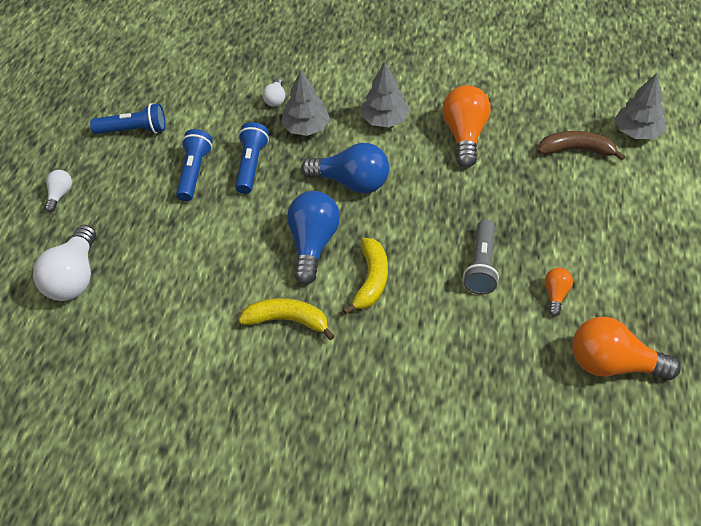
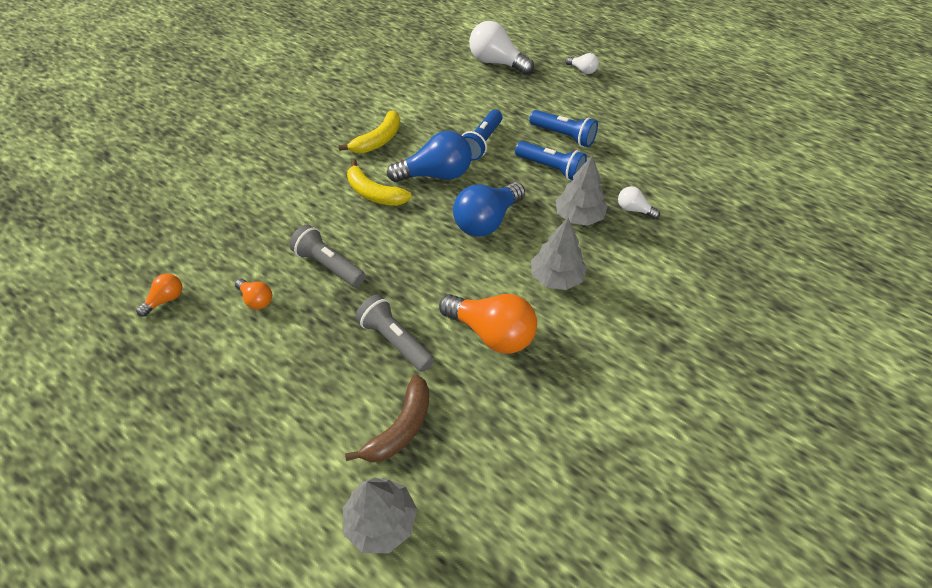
camera: 115 degrees right, 0 degrees up
blue flashlight [90,103,166,134] -> blue flashlight moved to [462,110,502,161]
blue light bulb [287,191,340,284] -> blue light bulb turned 45 degrees counterclockwise [387,131,472,182]
orange light bulb [572,317,681,380] -> orange light bulb [136,274,182,317], size x0.50
none -> grey flashlight [355,294,434,372]

